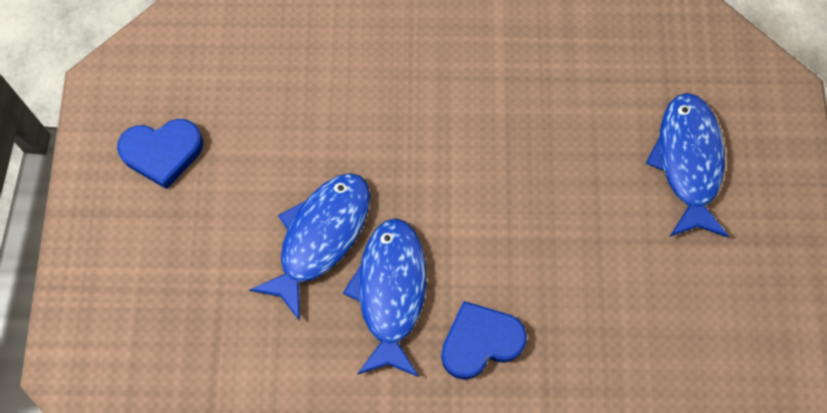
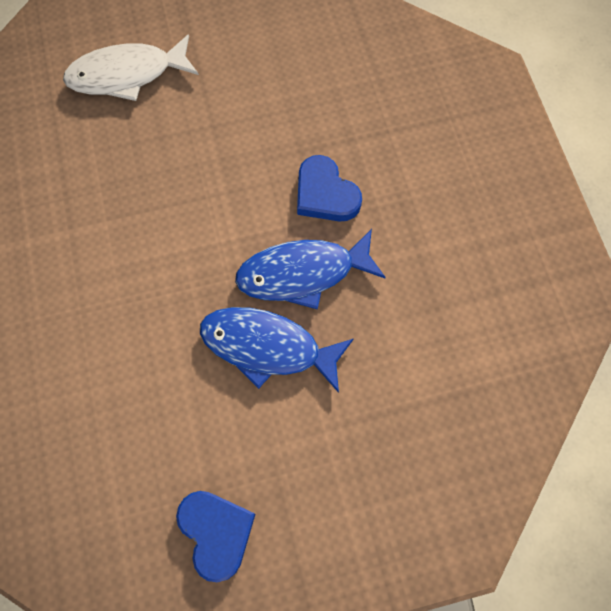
camera: 105 degrees left, 0 degrees up
blue fish [646,93,729,237] -> white fish [63,34,199,101]

